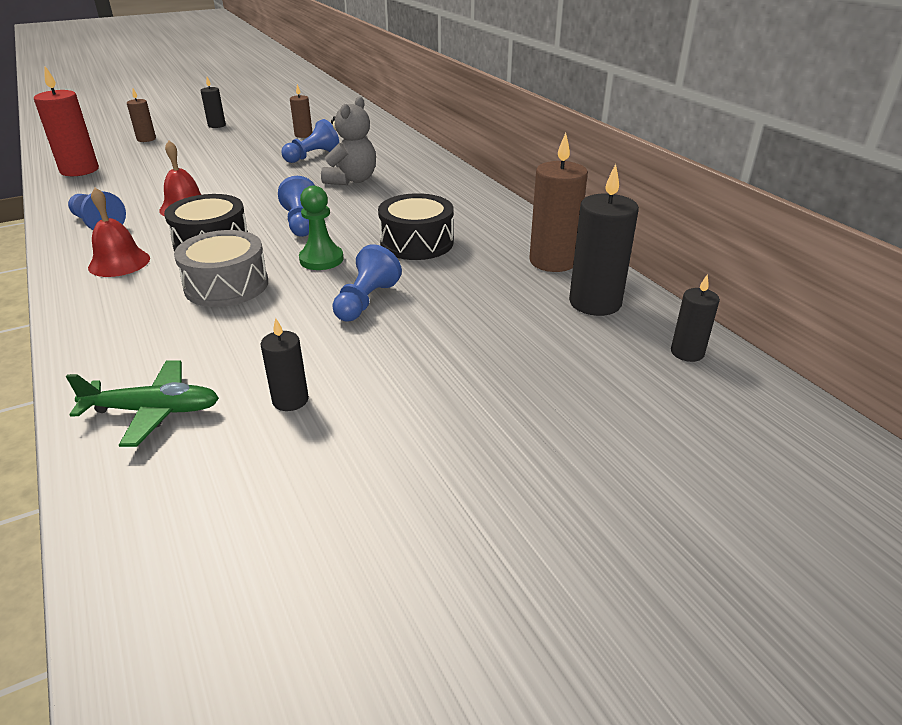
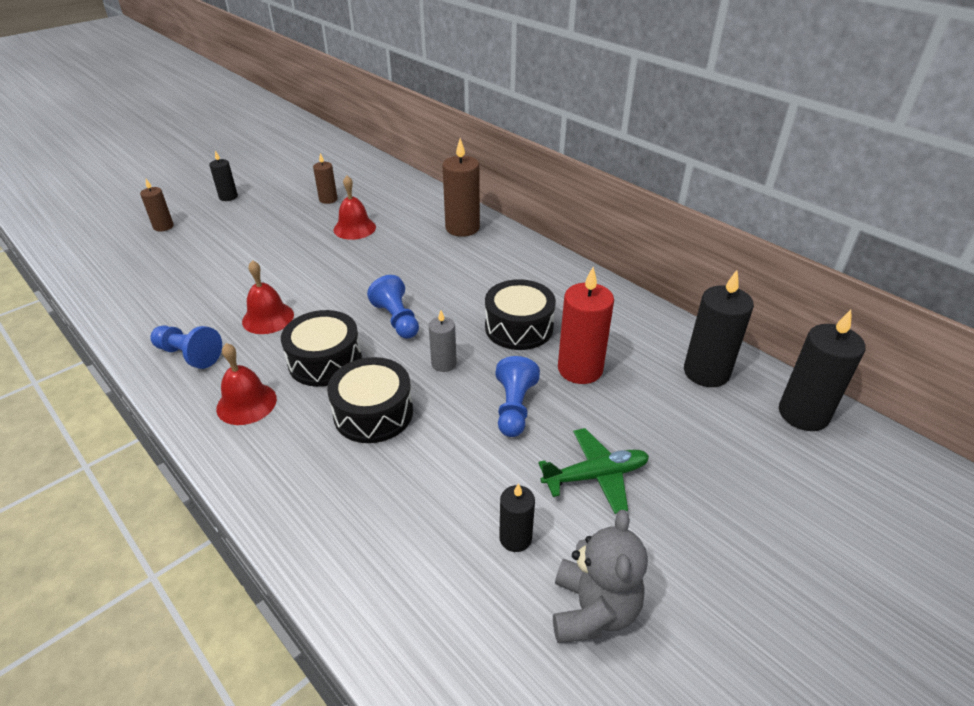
camera: 15 degrees left, 5 degrees up
red candle [34,66,99,176] -> red candle moved to [558,267,614,384]
green plane [66,360,219,447] -> green plane moved to [538,428,649,514]
grey drum [174,230,268,307] -> black drum [327,357,413,443]
blue pawn [281,119,339,163] -> red bell [334,176,376,240]
green pawn [299,185,344,270] -> grey candle [429,310,457,372]
grey teddy bear [321,96,376,185] -> grey teddy bear moved to [553,510,648,643]
brown candle [529,133,588,272] -> brown candle moved to [443,138,480,237]
black candle [671,275,720,362] -> black candle [779,310,866,431], size x1.78

